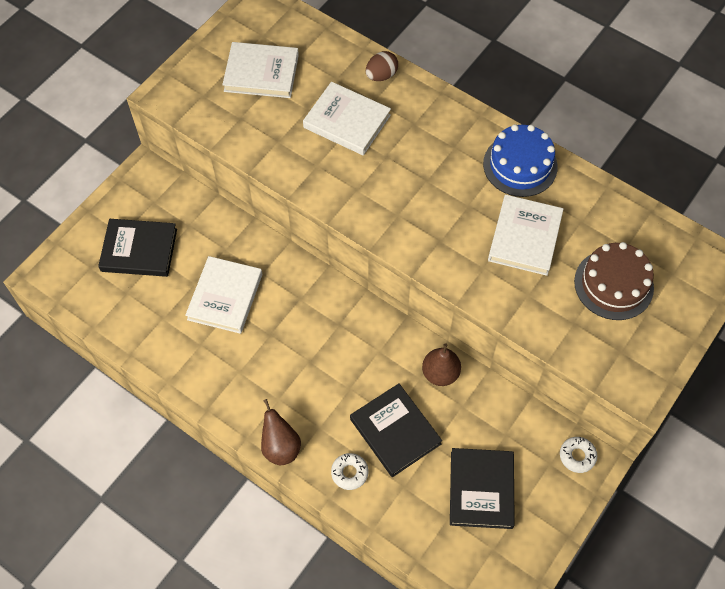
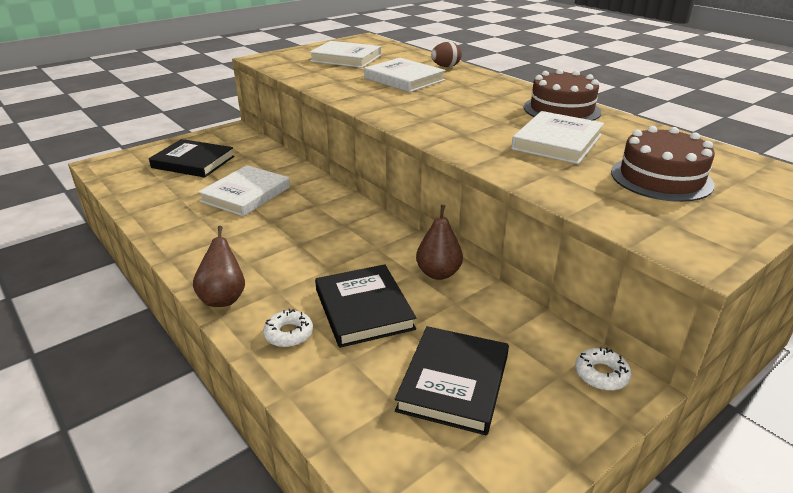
camera: 15 degrees right, 30 degrees down
blue cake [483,124,558,197] -> brown cake [524,69,601,121]

